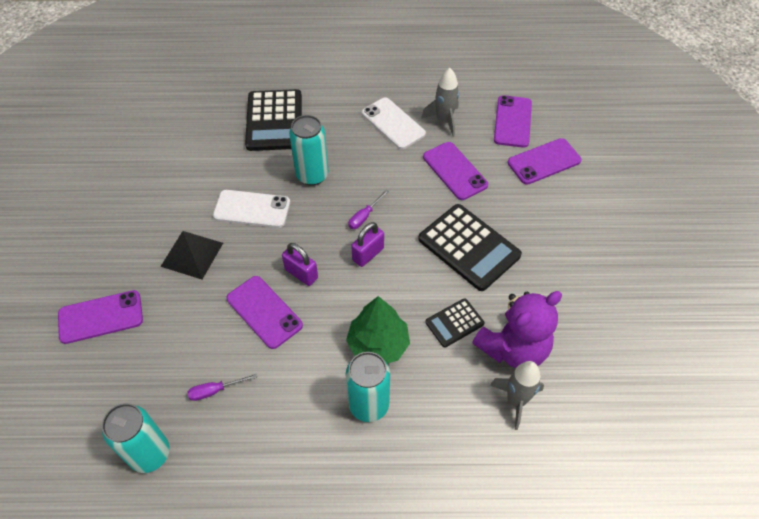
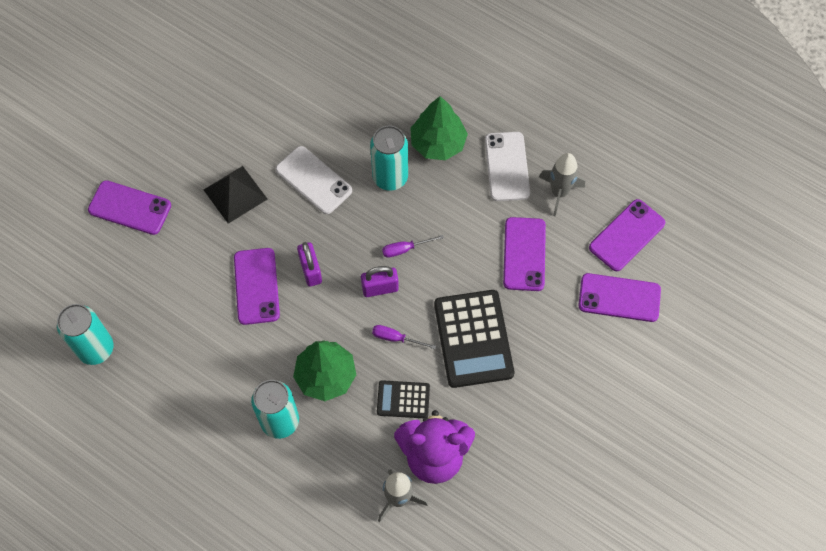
camera: 35 degrees right, 10 degrees up
purple screwdriver [188,374,257,401] -> purple screwdriver moved to [372,325,436,349]
black calculator [245,89,302,151] -> none
none -> green tree [410,96,468,160]

